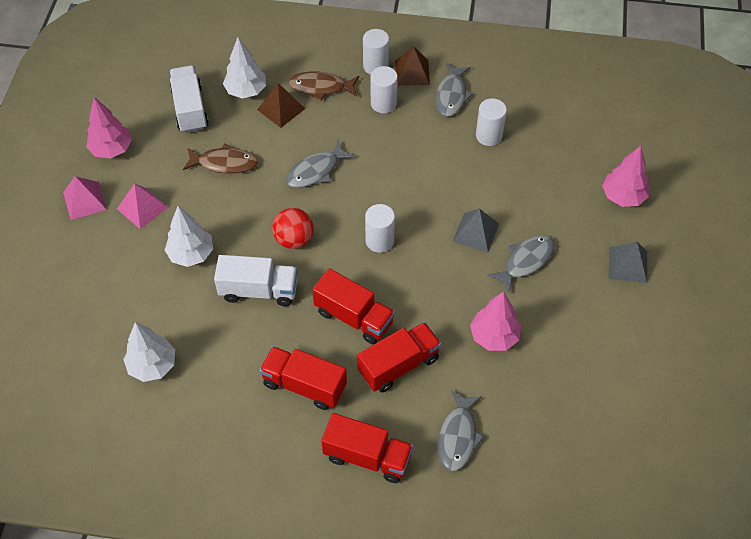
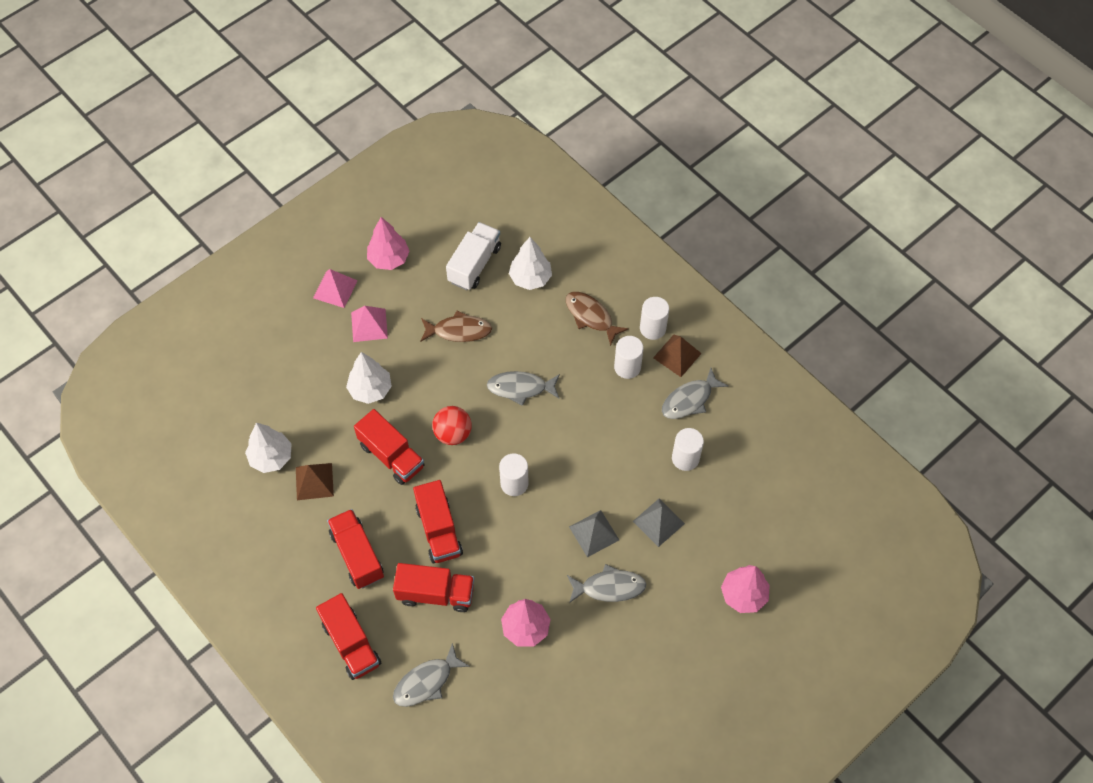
camera: 40 degrees right, 5 degrees up
brown fish [183,143,258,174] -> brown fish turned 45 degrees counterclockwise [421,310,492,342]
white truck [214,255,297,306] -> red truck [354,409,425,485]
brown pyramid [257,83,305,128] -> brown pyramid moved to [296,463,334,500]
grey pyramid [609,242,647,283] -> grey pyramid moved to [633,499,685,547]

